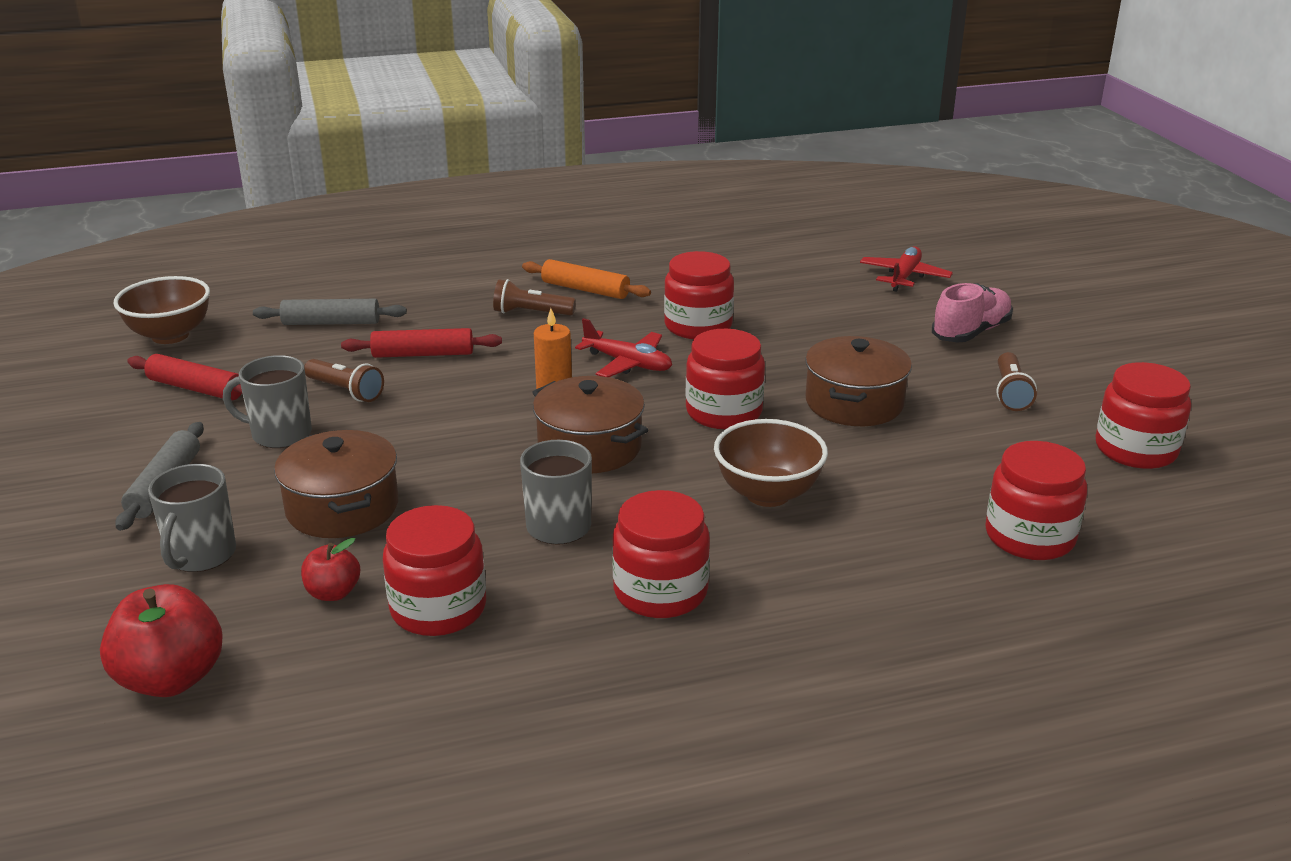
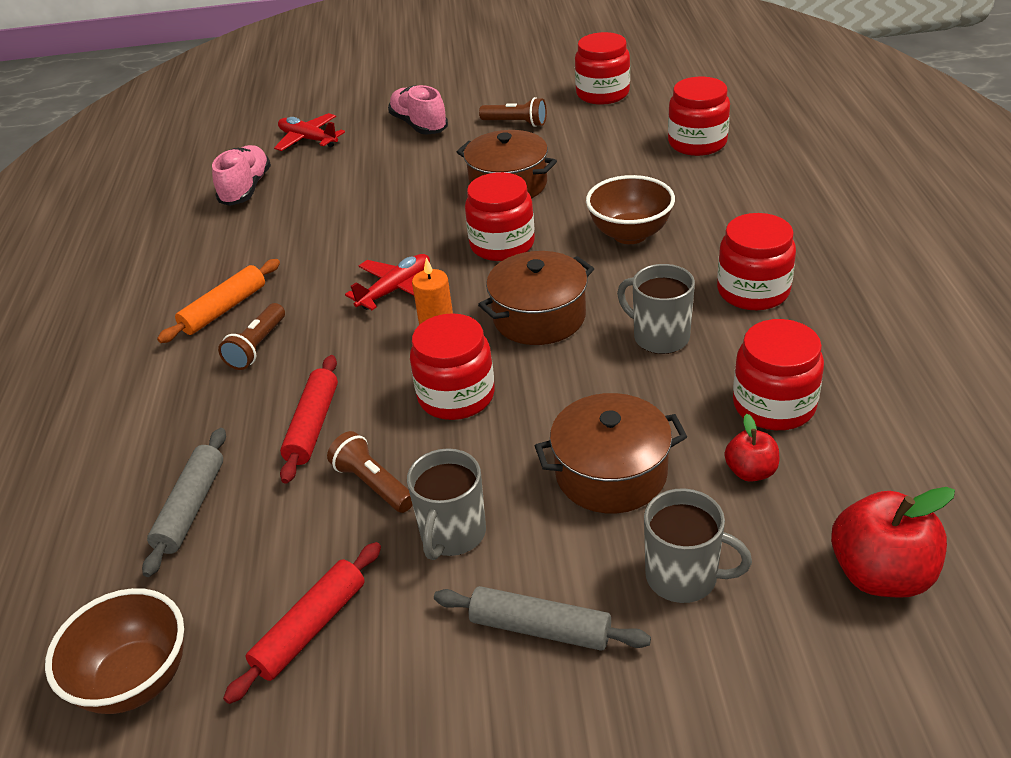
camera: 75 degrees left, 10 degrees up
brown flashlight [304,359,384,402] -> brown flashlight turned 90 degrees counterclockwise [327,431,413,513]
red jar [664,251,734,339] -> red jar moved to [410,313,495,420]
none -> pink shoe [212,145,271,206]

